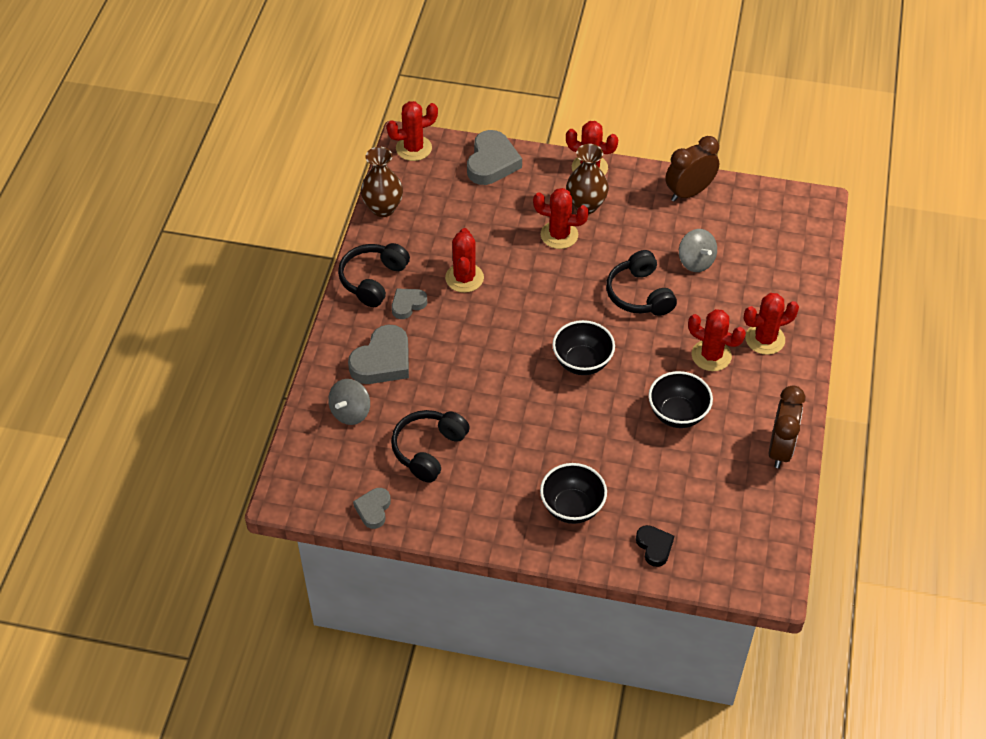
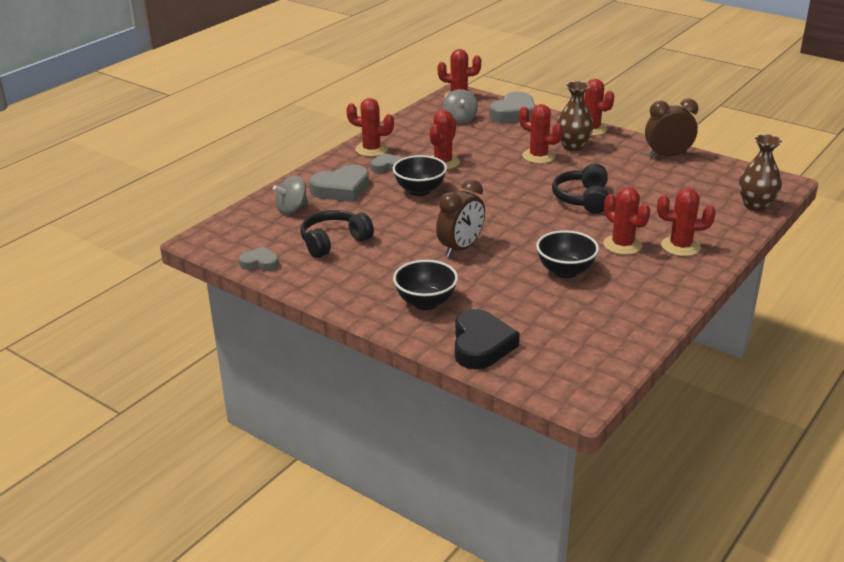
camera: 25 degrees right, 20 degrees down
black headphones [338,243,410,307] -> red cactus [346,98,394,157]
grey heart [353,488,391,529] -> grey heart turned 60 degrees clockwise [239,246,279,271]
brown vase [361,147,403,217] -> brown vase moved to [739,134,782,211]
black bowl [552,320,615,375] -> black bowl moved to [393,155,447,196]
black heart [636,525,674,567] -> black heart [455,309,519,370], size x1.76
grey spinning top [679,229,717,272] -> grey spinning top moved to [443,89,478,124]
brown clock [768,385,805,468] -> brown clock moved to [436,179,485,257]

